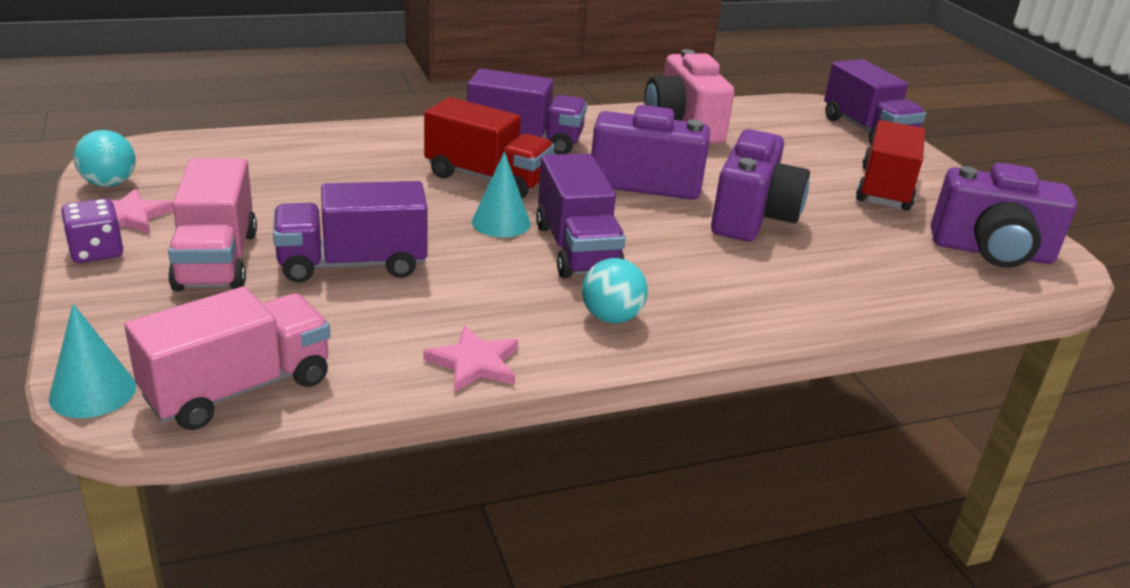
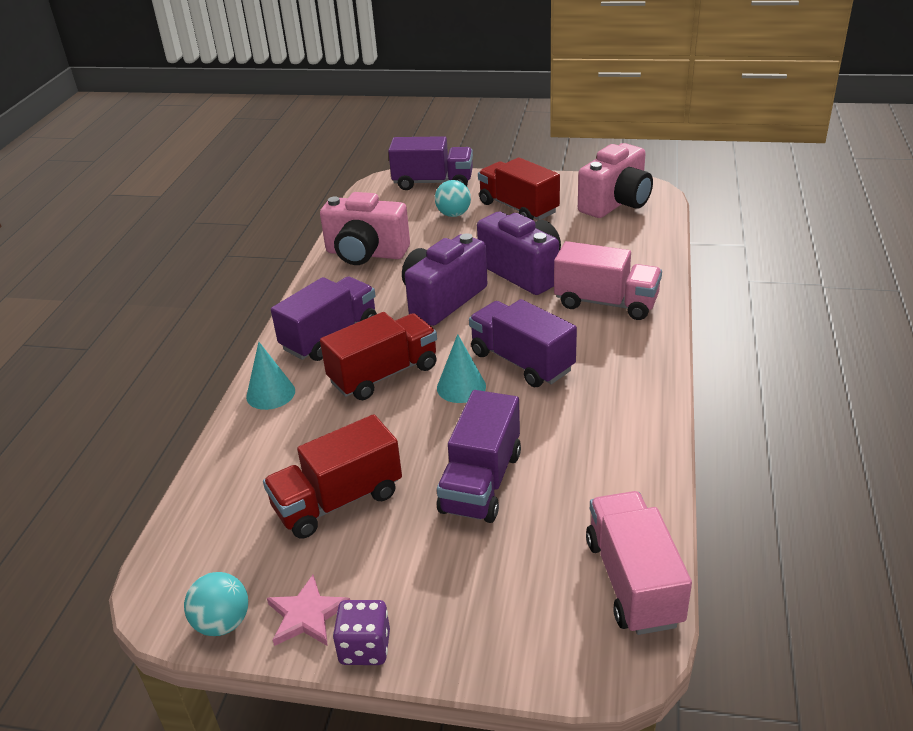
camera: 55 degrees left, 5 degrees up
turquoise cone [49,304,136,418] -> turquoise cone moved to [246,342,295,410]
pink truck [168,158,257,291] -> pink truck moved to [554,241,662,320]
pink star [423,326,518,392] -> none
purple truck [536,153,626,278] -> purple truck turned 150 degrees counterclockwise [469,299,577,388]
turquoise ball [582,258,648,324] -> turquoise ball moved to [435,180,471,217]
purple camera [931,163,1077,268] -> pink camera [578,143,653,218]
none -> red truck [263,414,402,539]

